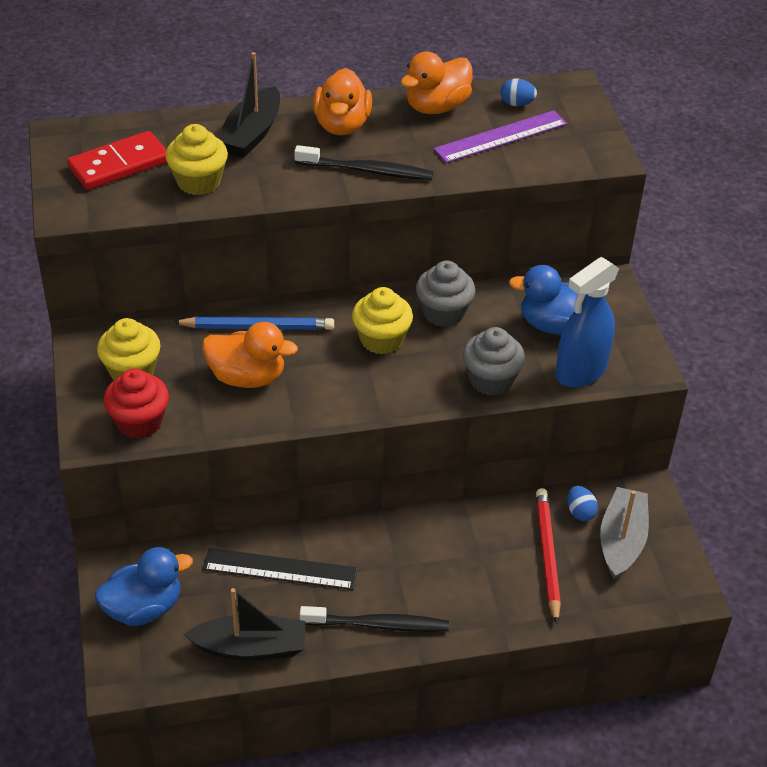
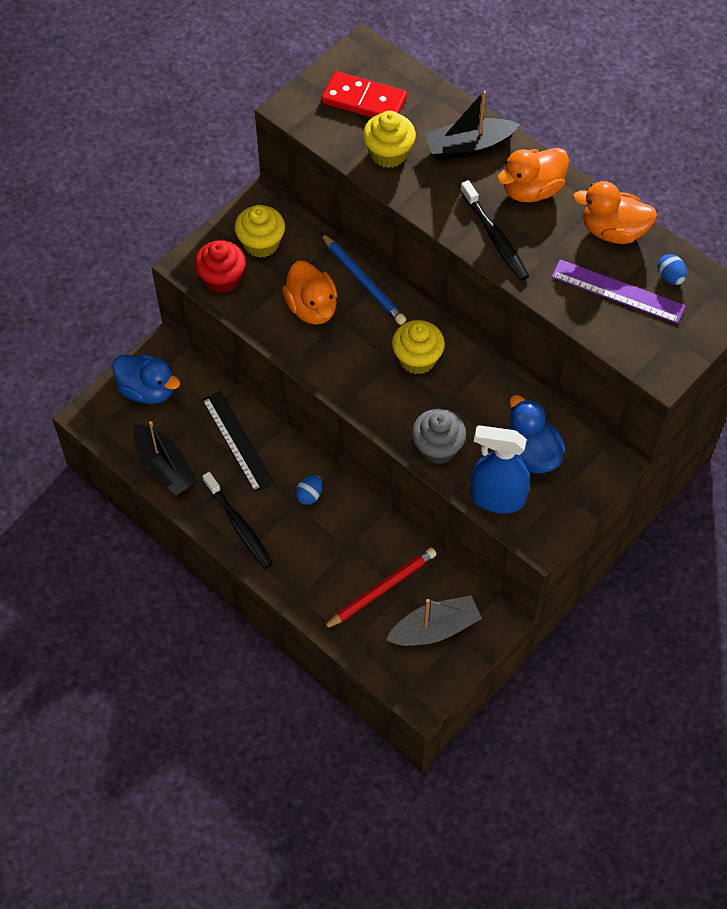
camera: 55 degrees right, 15 degrees up
grey cupcake [416,261,475,327] -> none
blue egg [567,486,598,521] -> blue egg moved to [295,475,323,505]

